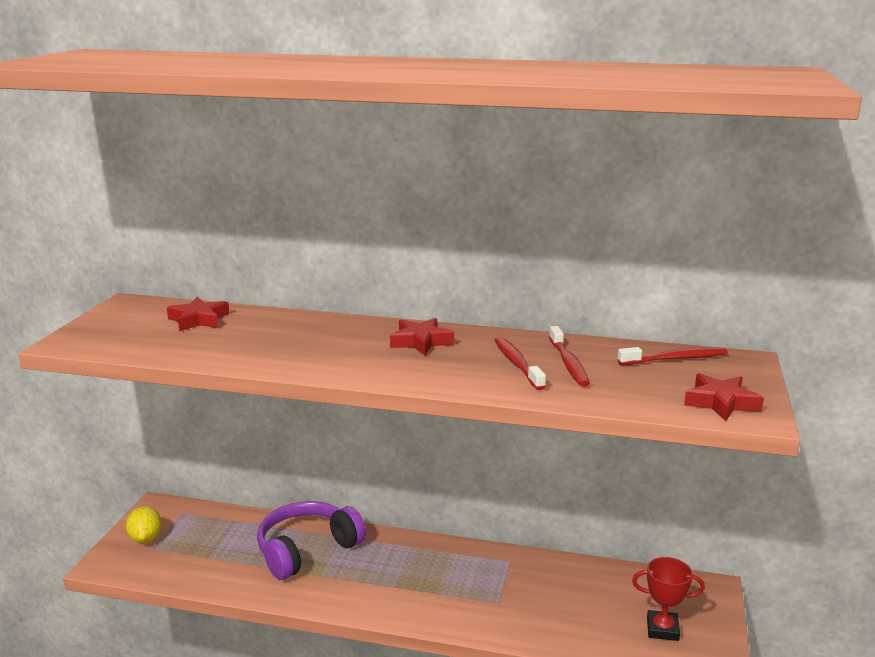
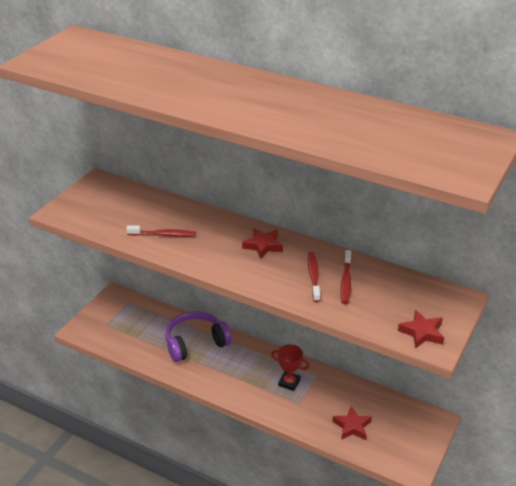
camera: 15 degrees right, 15 degrees up
yellow lemon [126,506,162,543] -> none
red star [167,297,229,331] -> red star moved to [332,406,372,440]
red toothbrush [618,347,728,365] -> red toothbrush moved to [126,225,196,237]
red trophy [632,557,705,641] -> red trophy moved to [271,344,309,391]

